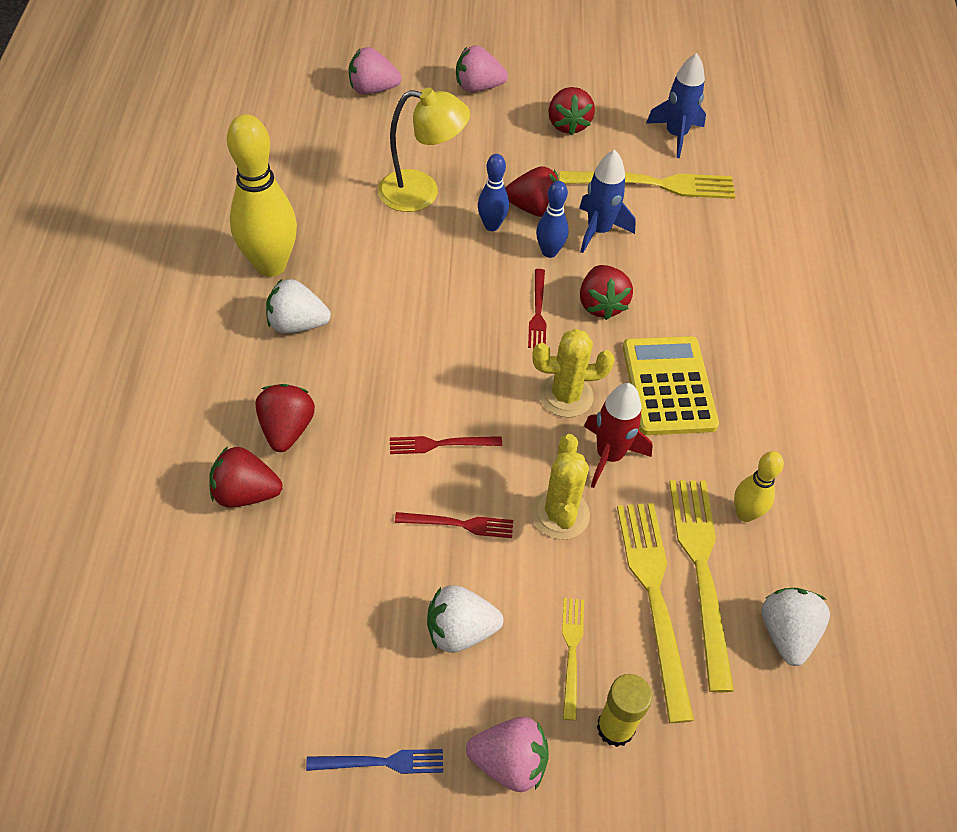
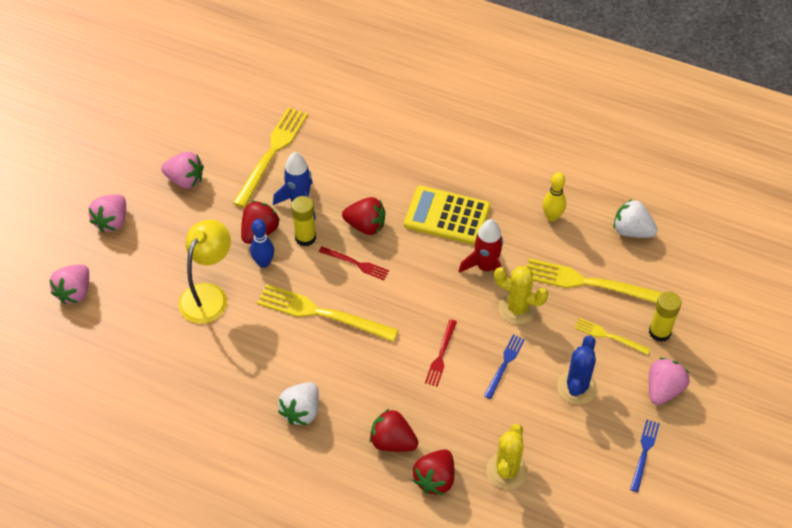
camera: 65 degrees left, 0 degrees up
yellow bowling pin [227,114,297,277] -> none
red fork [395,512,513,538] -> blue fork [484,335,525,399]
white strawberry [427,585,504,653] -> blue cactus [557,335,597,405]
yellow cactus [532,329,615,417] -> yellow cactus moved to [486,424,528,490]
blue bowling pin [536,181,568,258] -> yellow glue stick [291,196,316,246]
red strawberry [548,87,595,135] -> pink strawberry [161,152,204,189]
blue rocket [646,53,706,158] -> none
yellow fork [669,480,734,692] -> yellow fork moved to [257,284,399,342]

